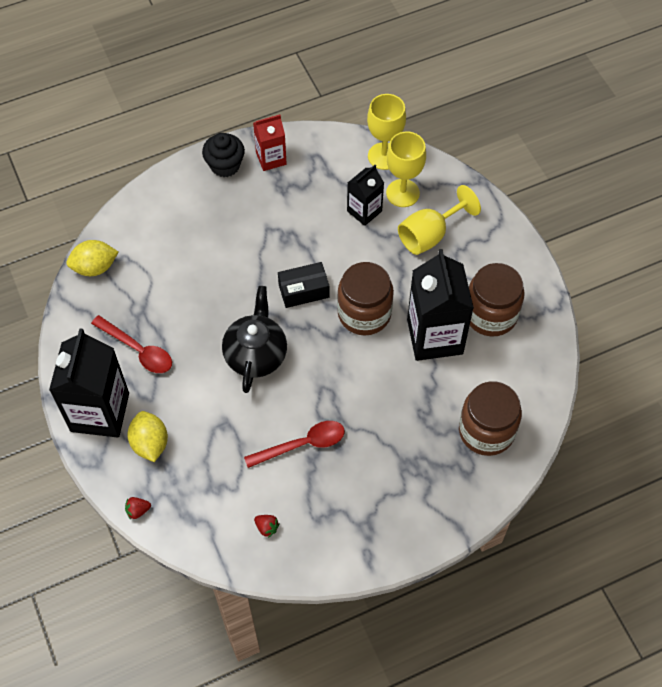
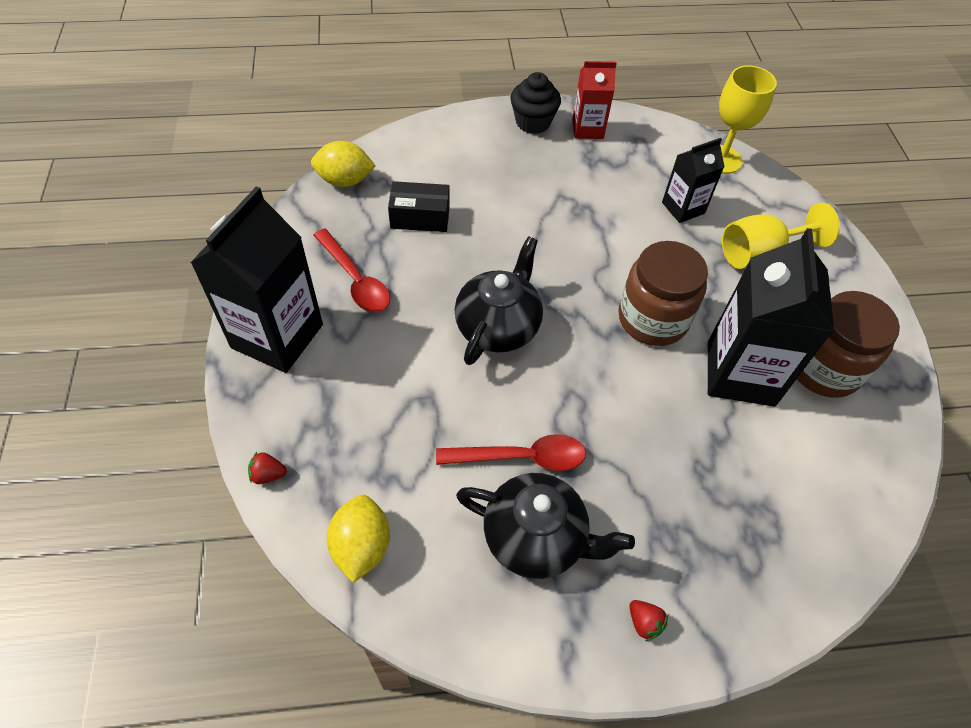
camera: 15 degrees right, 5 degrees down
yellow lemon [128,411,168,462] -> yellow lemon moved to [327,495,390,583]
red strawberry [254,515,279,538] -> red strawberry moved to [629,600,668,641]
black box [278,262,329,308] -> black box moved to [388,181,450,232]
yellow goblet [386,132,426,207] -> none
brown jar [459,381,522,456] -> none
none -> black teapot [456,473,635,579]

